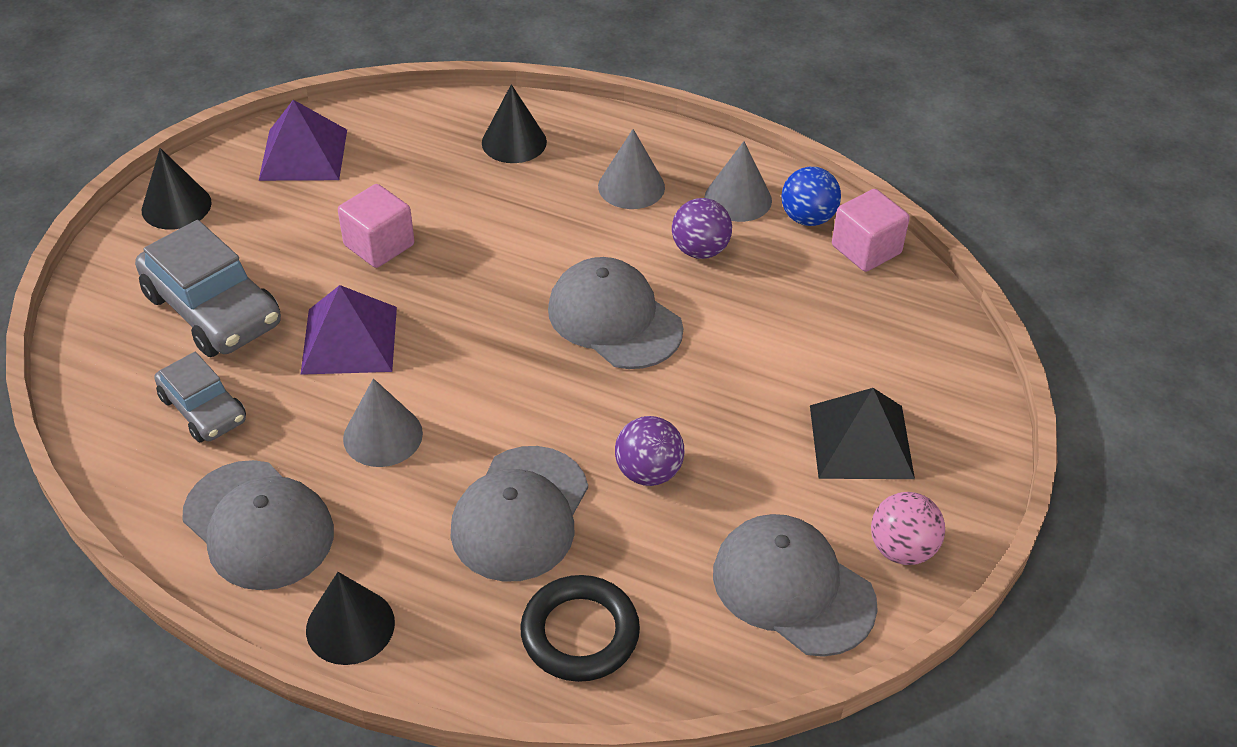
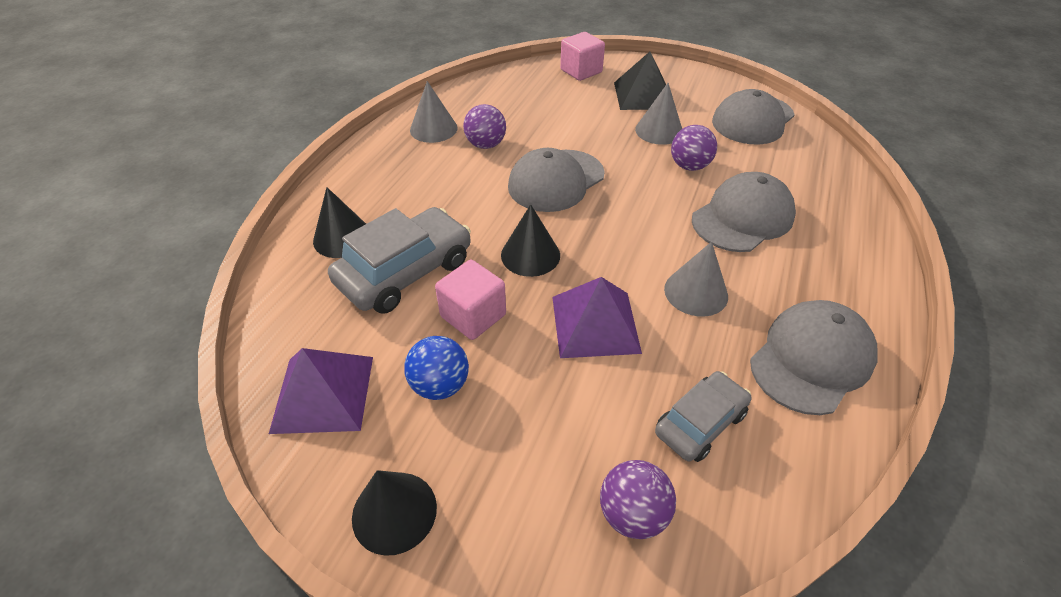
camera: 90 degrees left, 0 degrees up
grey car [135,220,281,357] -> grey car moved to [328,207,471,314]
black cone [306,572,395,665] -> black cone moved to [501,204,560,277]
grey cap [450,446,588,582] -> grey cap turned 60 degrees counterclockwise [692,172,796,252]
black ring [520,575,640,682] -> none
grey cone [598,129,665,209] -> grey cone moved to [635,83,682,145]
blue ball [782,167,841,226] -> blue ball moved to [404,336,469,400]
pink cube [832,189,910,272] -> pink cube moved to [560,32,605,81]
pink ball [871,492,945,565] -> none
none -> purple ball [600,460,676,539]

